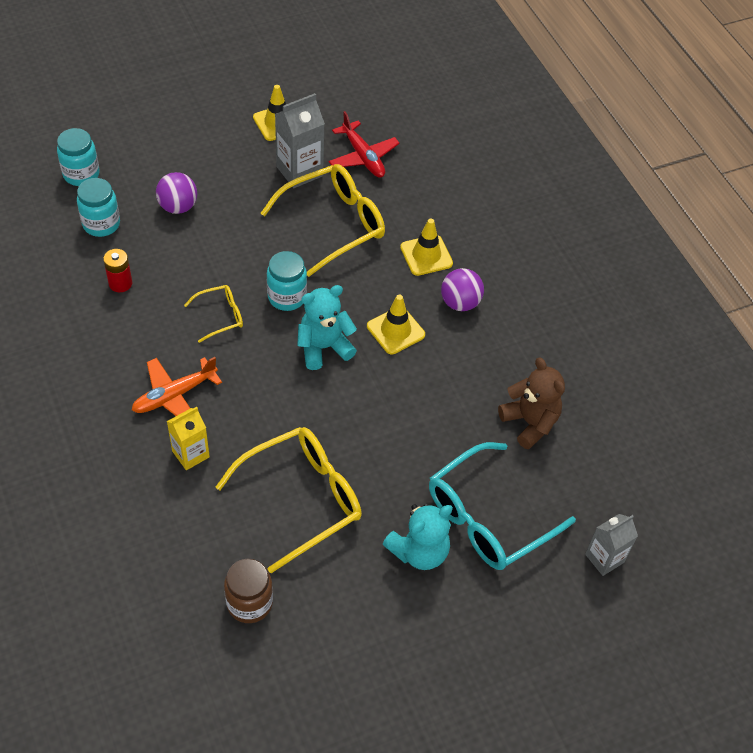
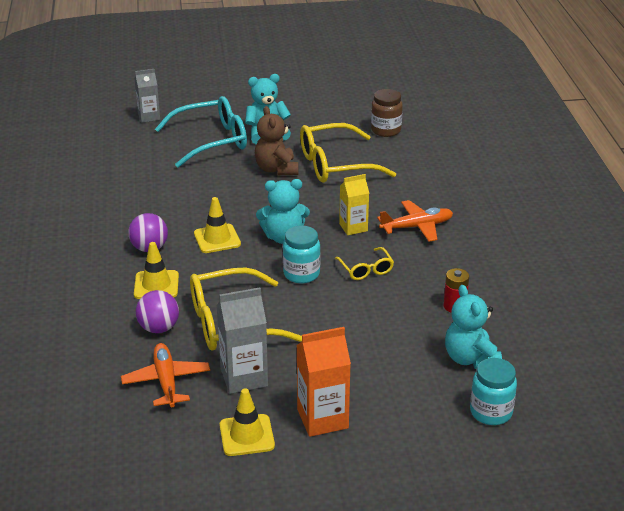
camera: 160 degrees left, 20 degrees down
turquoise jar [77,178,120,237] -> turquoise teddy bear [445,285,502,369]
purple ball [156,172,197,214] -> purple ball moved to [136,290,179,333]
yellow carton [167,407,210,470] -> yellow carton moved to [339,174,369,235]
yellow glasses [184,285,243,343] -> yellow glasses turned 105 degrees counterclockwise [335,247,394,280]
red plane [329,111,400,178] -> orange plane [121,343,210,407]
brown teddy bear [498,358,565,450] -> brown teddy bear moved to [255,106,298,175]
none -> orange carton [296,327,351,437]

